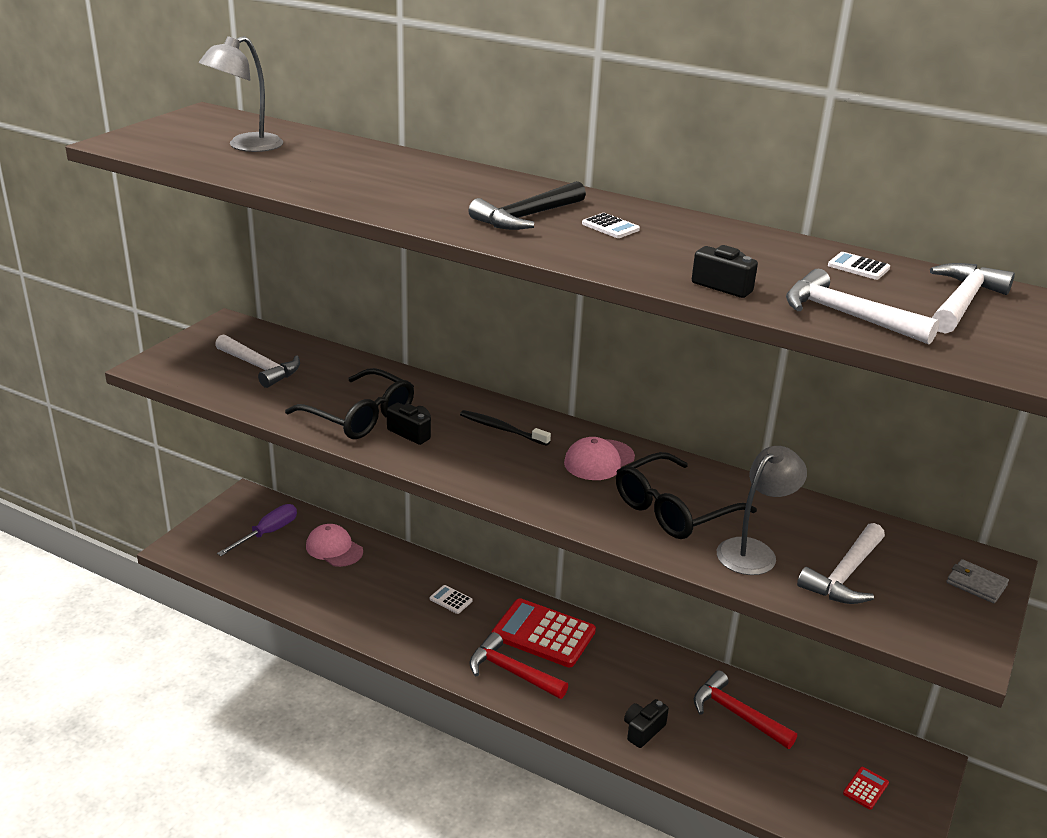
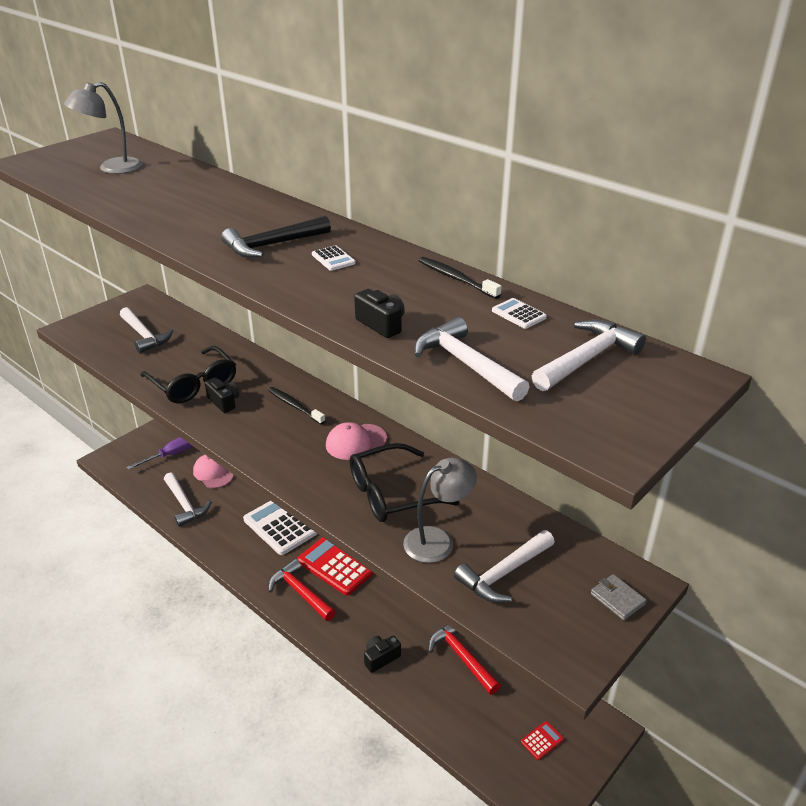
camera: 15 degrees right, 5 degrees up
white calculator [430,585,473,614] -> white calculator [243,501,318,555], size x2.35
none -> white hammer [164,472,211,527]
none -> black toothbrush [419,257,502,299]

